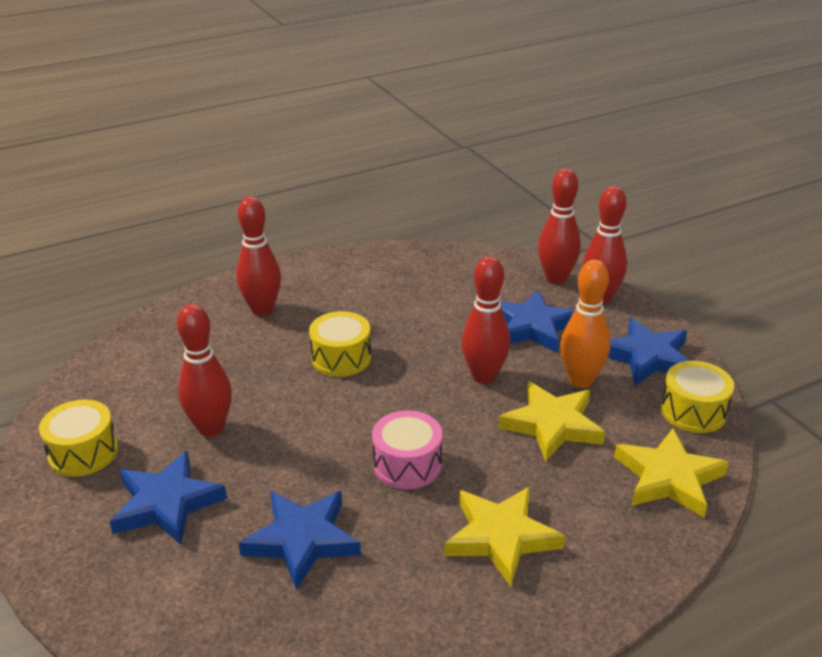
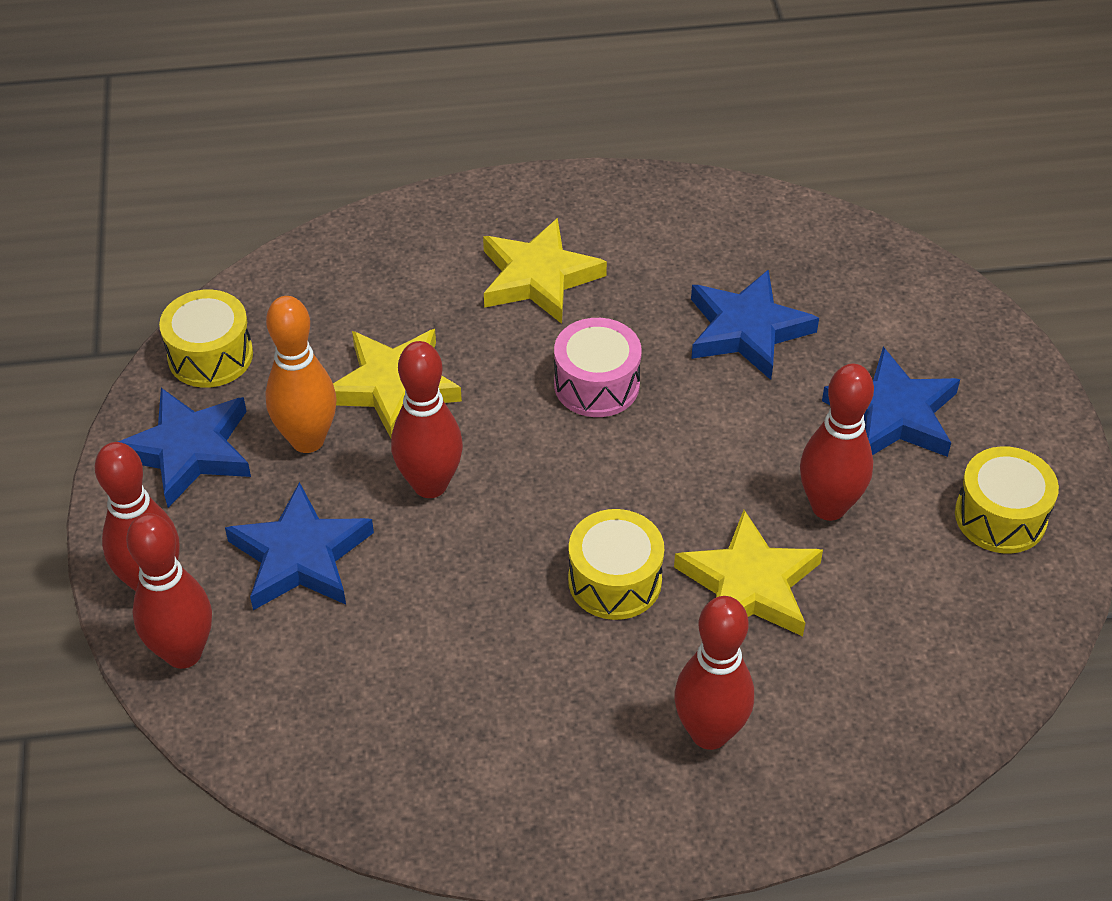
camera: 160 degrees left, 15 degrees up
yellow star [614,428,729,518] -> yellow star moved to [674,510,823,636]

